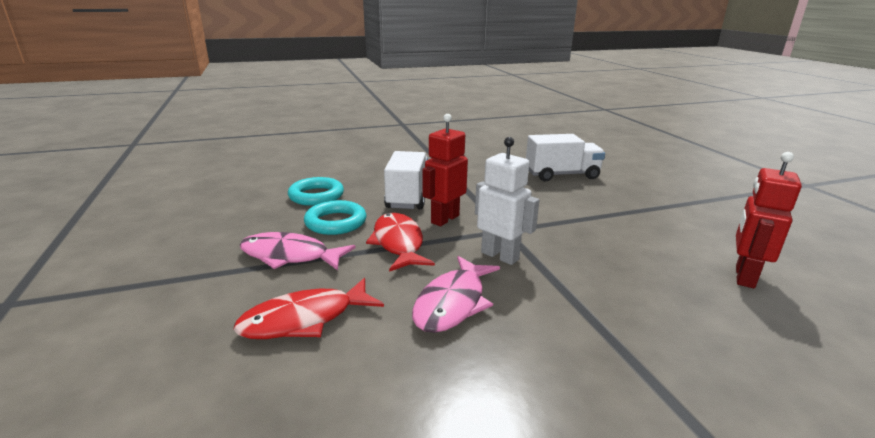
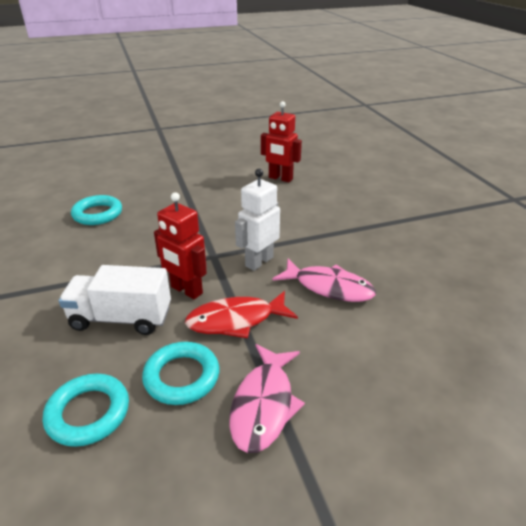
camera: 90 degrees left, 10 degrees up
red fish [233,278,384,339] -> none
white truck [526,134,605,182] -> turquoise ring [71,195,122,225]

